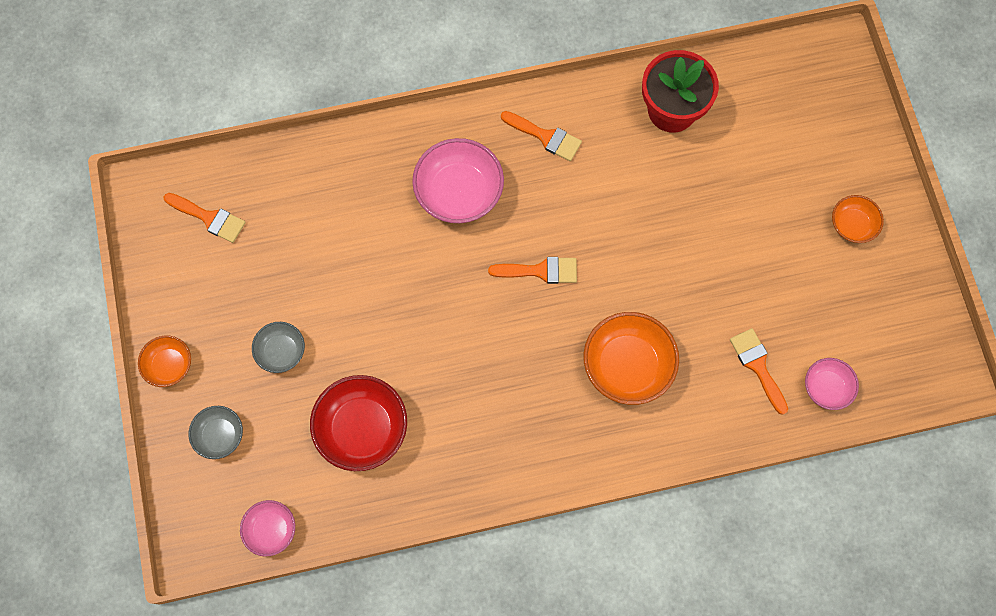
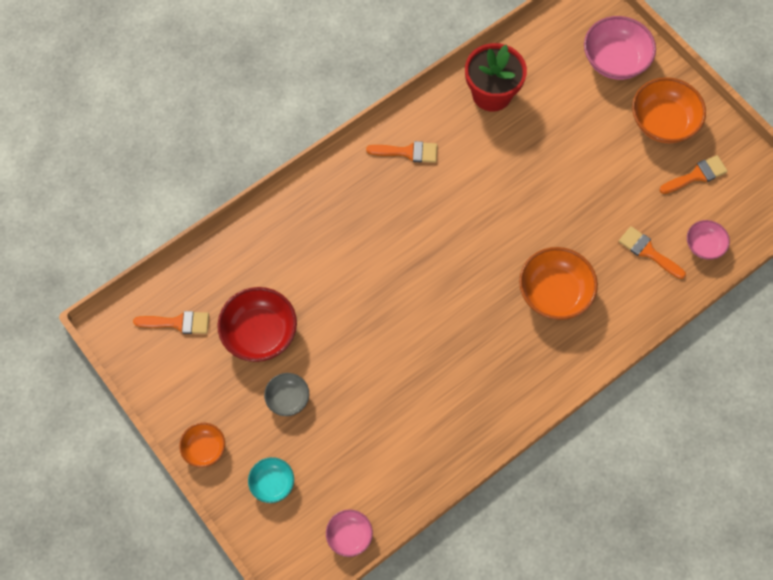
camera: 25 degrees left, 5 degrees down
grey bowl [189,406,243,459] -> turquoise bowl [248,457,294,503]
red bowl [310,375,407,471] -> red bowl moved to [218,287,297,362]
pink bowl [412,138,504,223] -> pink bowl moved to [584,16,656,80]
orange brush [488,257,577,284] -> orange brush moved to [659,155,728,194]
orange bowl [832,195,884,243] -> orange bowl [632,77,706,143], size x1.78

